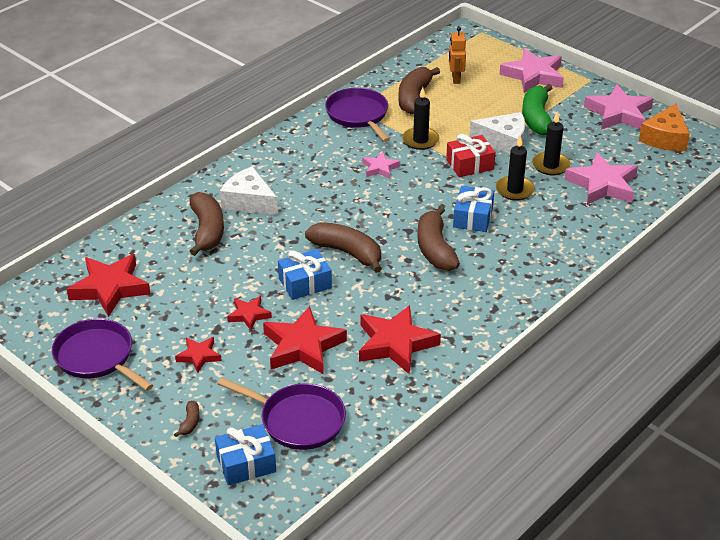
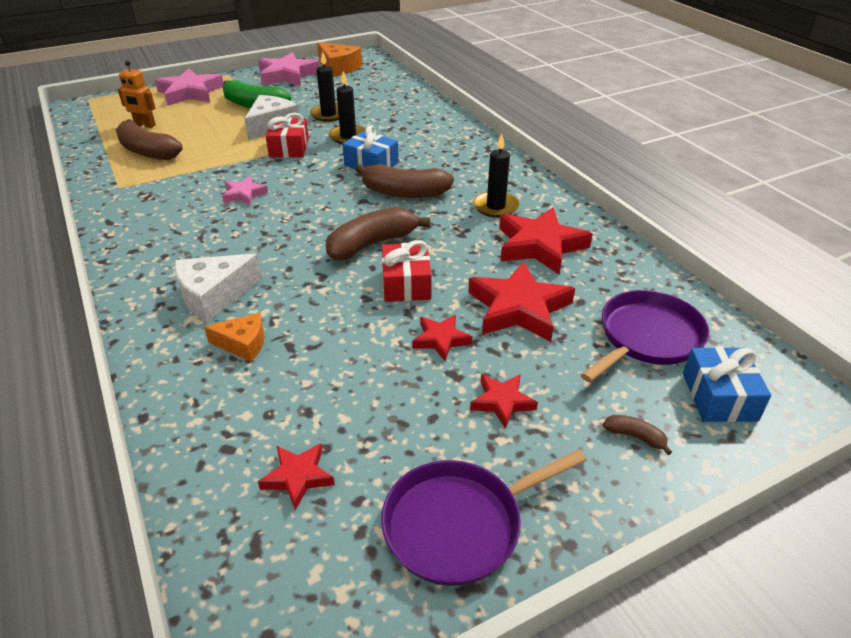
camera: 70 degrees left, 0 degrees up
red star [67,254,151,317] -> red star [258,443,335,510], size x0.53
brown banana [190,192,224,256] -> orange cheese [204,313,265,362]
blue gift [278,249,332,300] -> red gift [382,240,432,302]
purple pan [325,88,390,142] -> none
black candle [402,87,439,150] -> black candle moved to [473,134,519,218]
pink star [565,152,638,205] -> none

